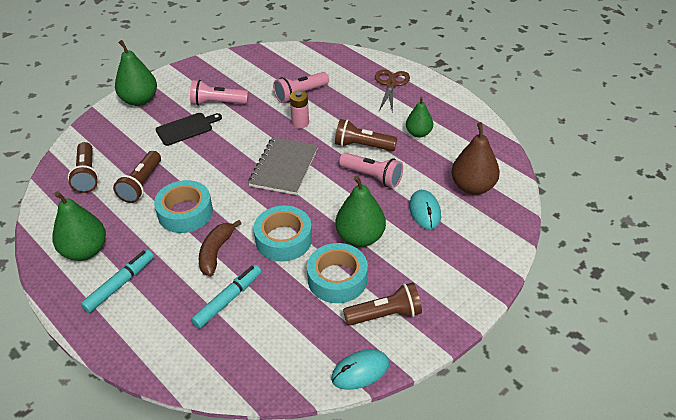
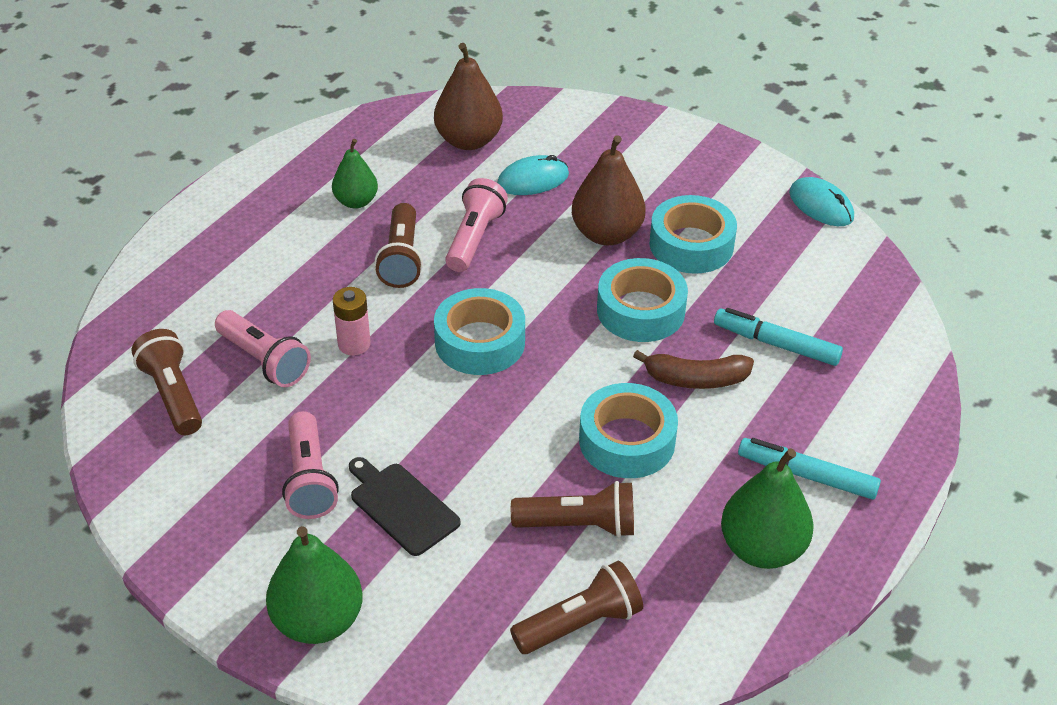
camera: 105 degrees left, 0 degrees up
grey notebook [248,137,318,195] -> turquoise tape [434,288,525,375]
green pear [336,176,386,247] -> brown pear [572,135,645,245]
brown flashlight [343,282,422,326] -> brown flashlight moved to [131,329,202,435]
brown scissors [375,70,410,113] -> none

